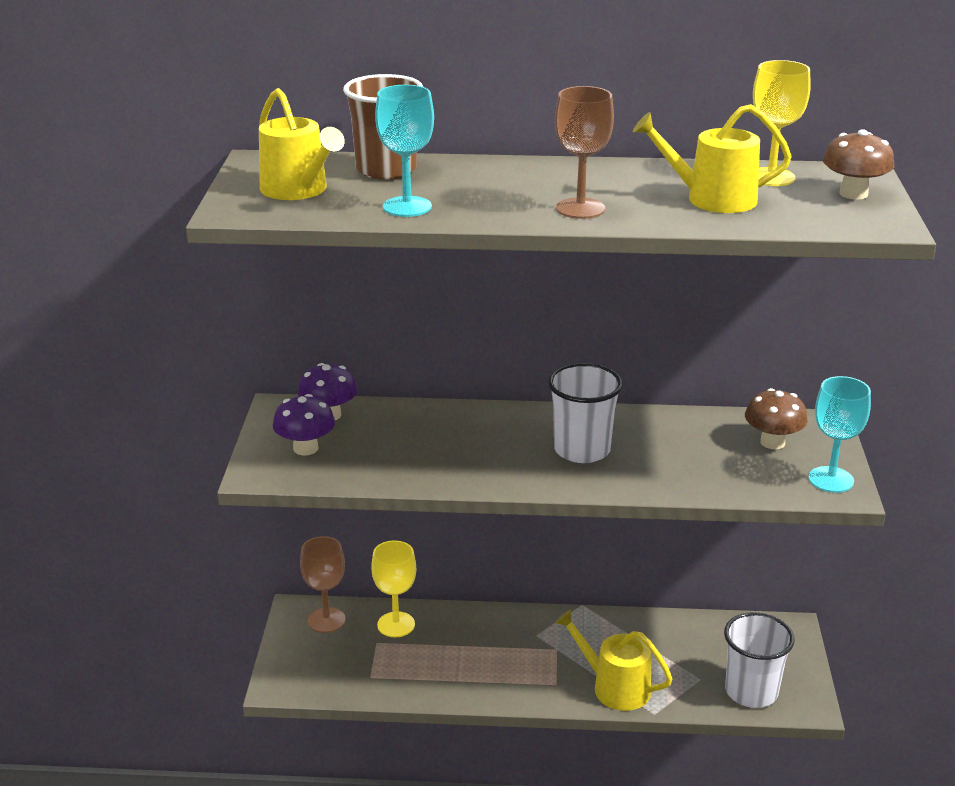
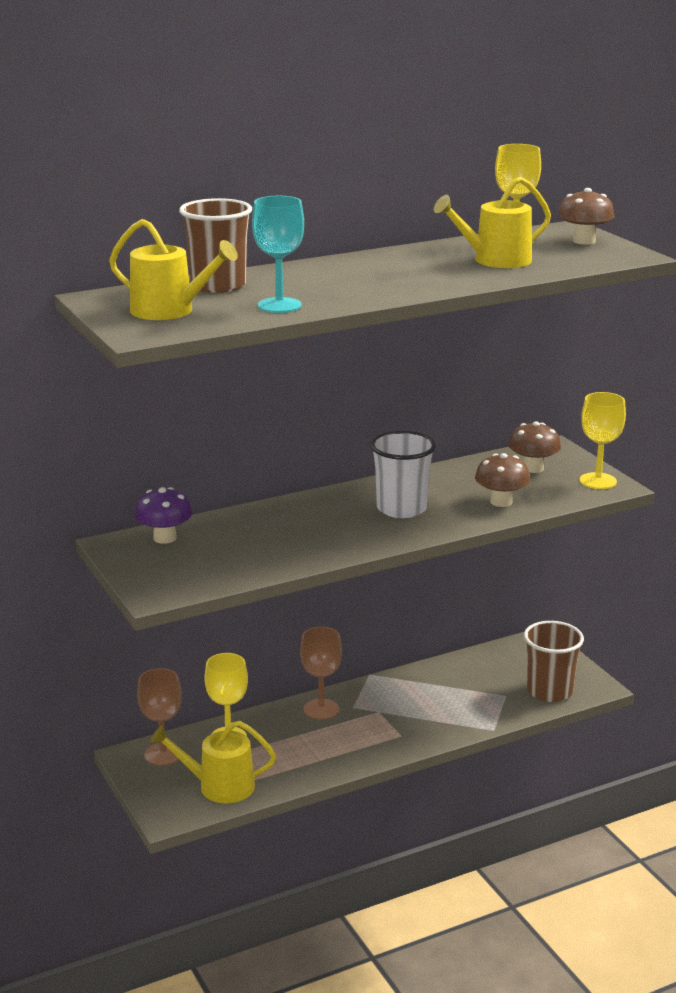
camera: 30 degrees left, 5 degrees down
purple mushroom [273,394,335,456] -> none
brown goblet [555,86,614,219] -> brown goblet moved to [300,627,342,720]
yellow watering can [555,609,672,711] -> yellow watering can moved to [150,721,276,803]
white cup [724,612,795,708] -> brown cup [524,621,584,702]
turquoise goblet [808,376,871,493] -> yellow goblet [580,392,626,489]
none -> brown mushroom [475,453,530,507]

